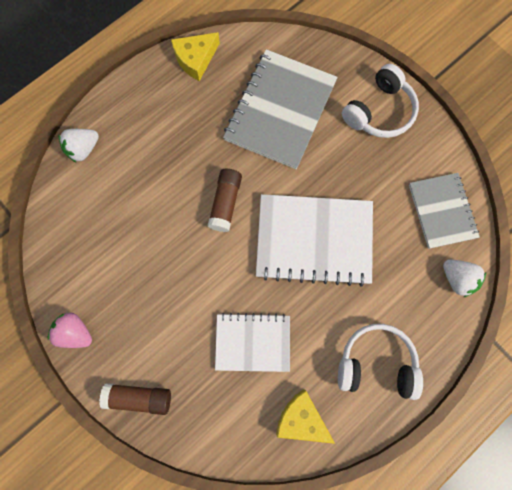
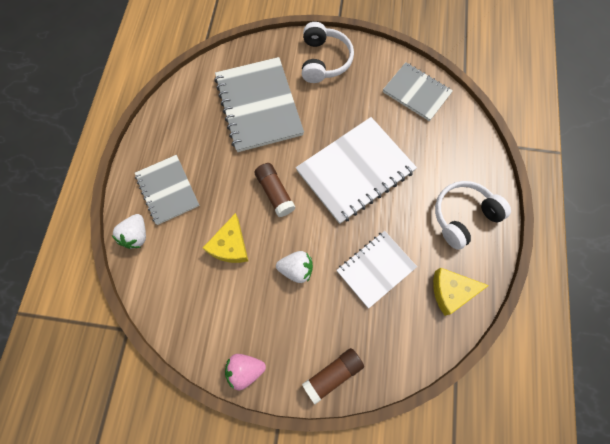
camera: 40 degrees left, 5 degrees down
yellow cheese [171,32,220,81] -> yellow cheese moved to [203,213,248,263]
white strawberry [443,259,486,297] -> white strawberry moved to [276,251,313,283]
none -> grey notebook [135,155,200,225]

